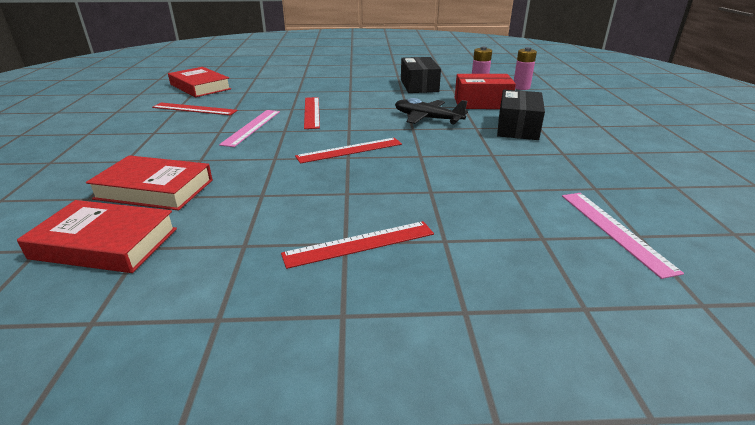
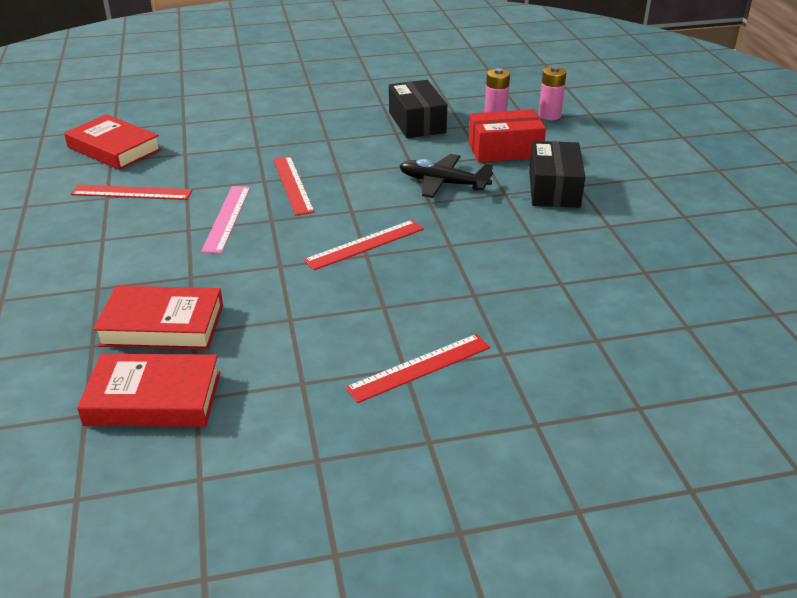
camera: 10 degrees left, 5 degrees up
pink ruler [562,193,684,279] -> none

